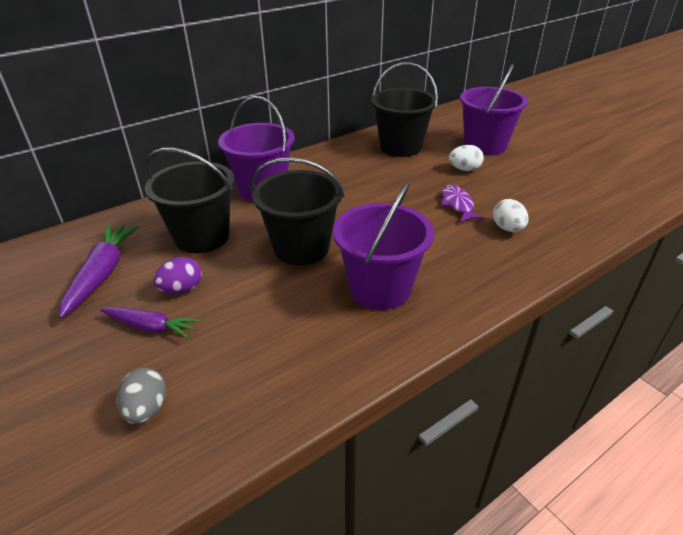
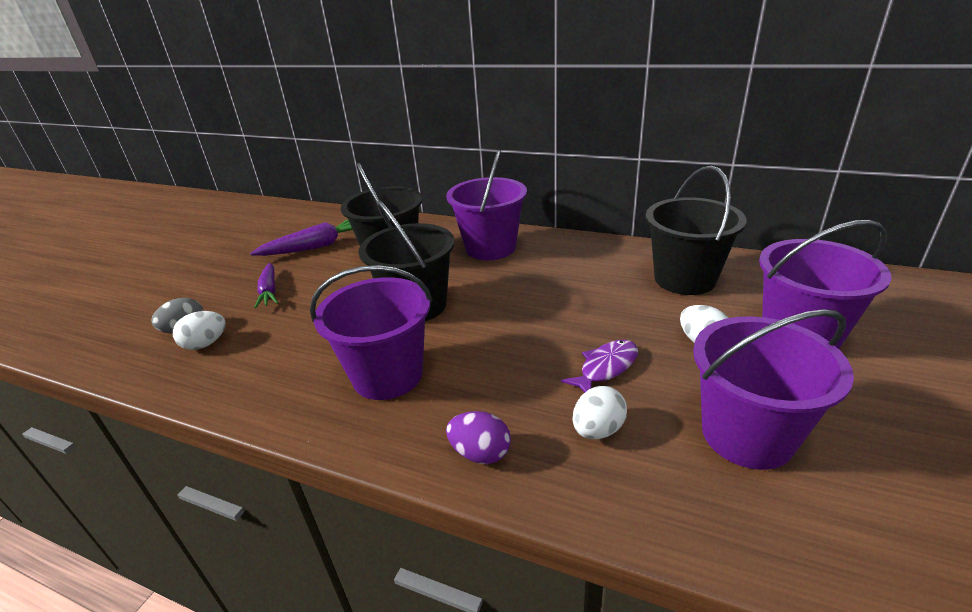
camera: 60 degrees right, 5 degrees down
purple egg [153,257,202,294] -> purple egg moved to [446,411,511,464]
none -> white egg [173,311,226,350]
none -> purple bucket [693,309,854,470]

